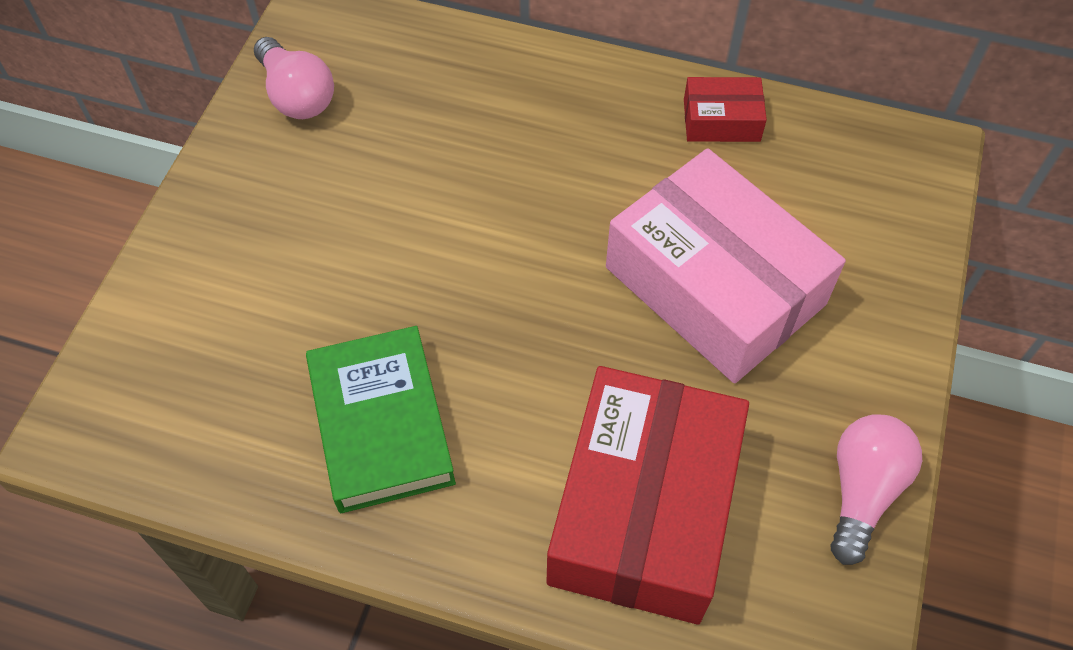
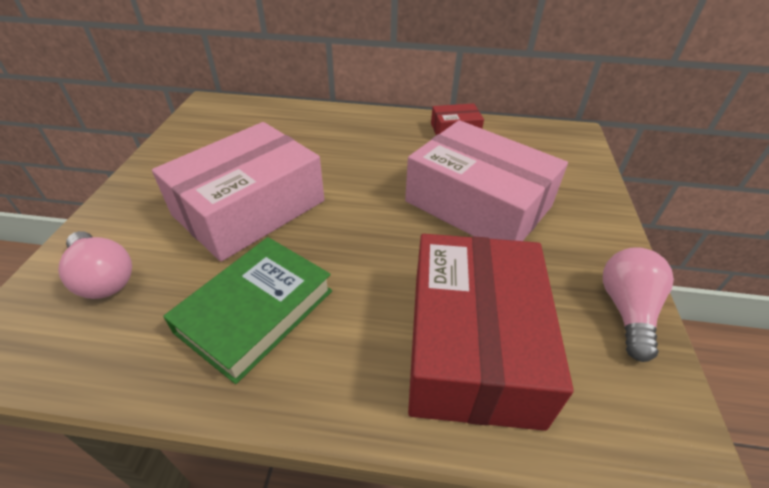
camera: 10 degrees left, 15 degrees down
pink light bulb [254,37,334,119] -> pink light bulb moved to [58,231,132,299]
green book [306,326,456,513] -> green book turned 60 degrees clockwise [163,237,332,384]
none -> pink box [152,122,324,262]

